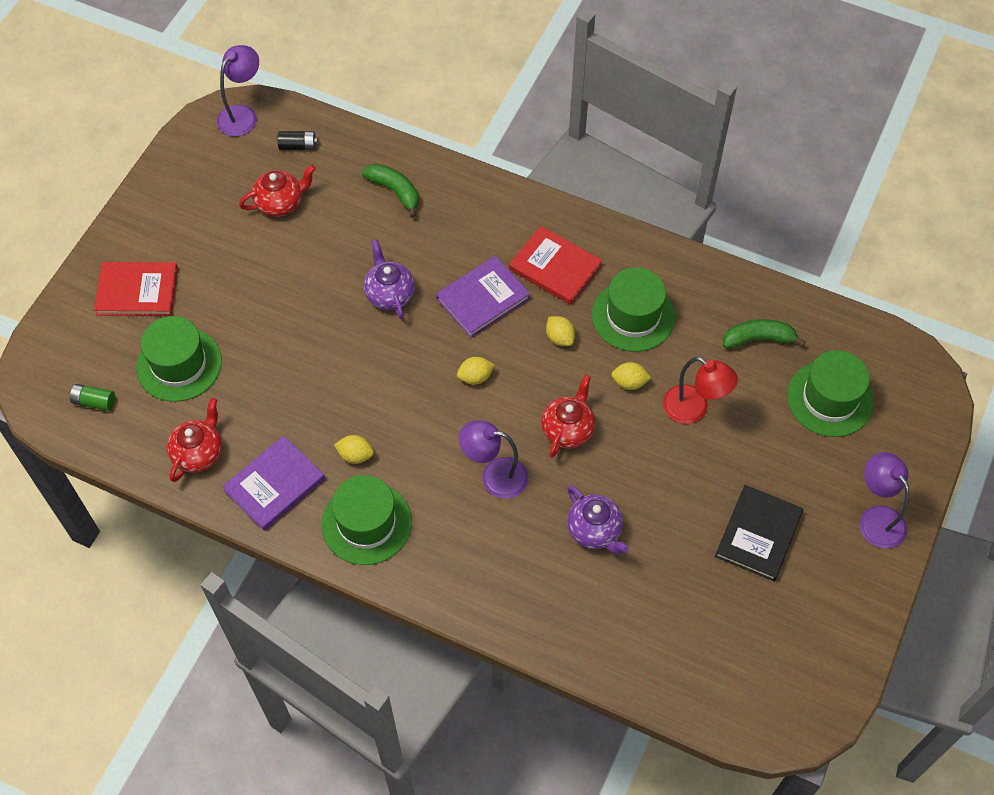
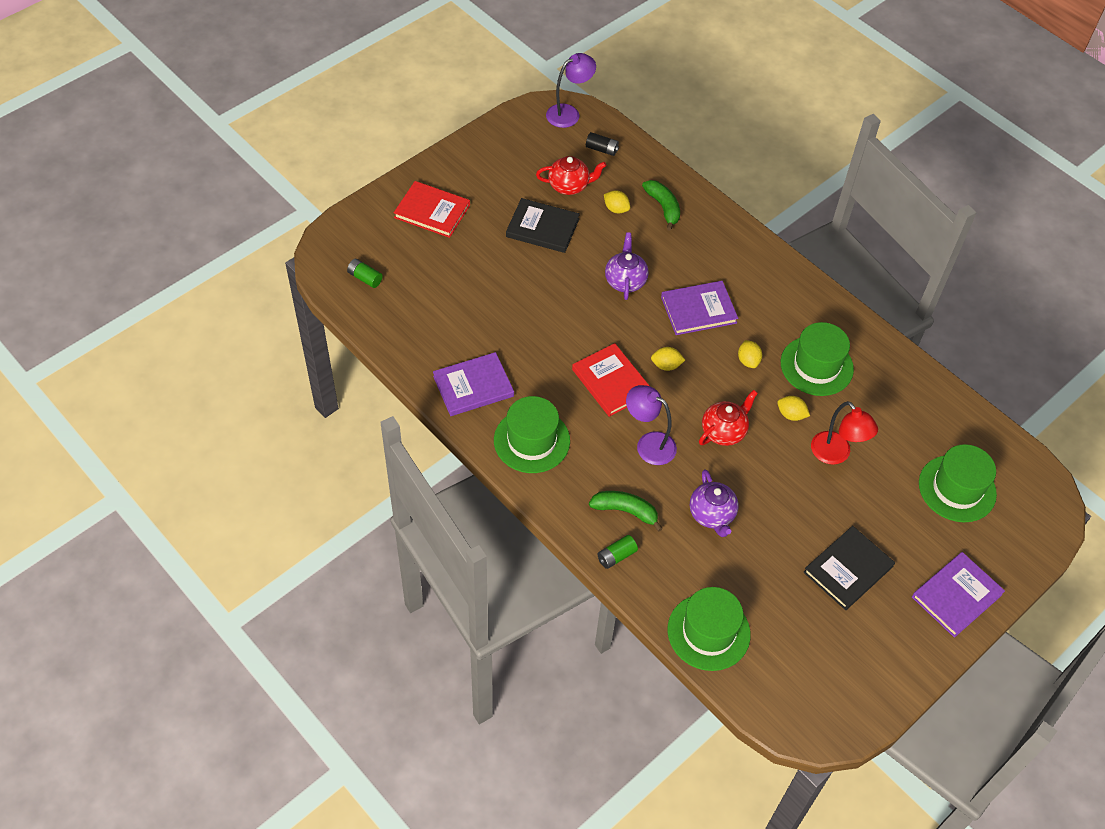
camera: 20 degrees right, 5 degrees down
green hat [136,316,222,402] -> green hat moved to [667,587,751,671]
red teapot [167,398,222,482] -> none
yellow lemon [334,435,374,464] -> yellow lemon moved to [604,191,630,213]
red book [509,226,602,305] -> red book moved to [572,343,649,417]
green banana [723,319,806,348] -> green banana moved to [589,491,663,532]
purple lamp [860,452,909,549] -> purple book [912,552,1005,638]
none -> black book [506,198,580,253]
none -> green battery [597,535,638,569]

